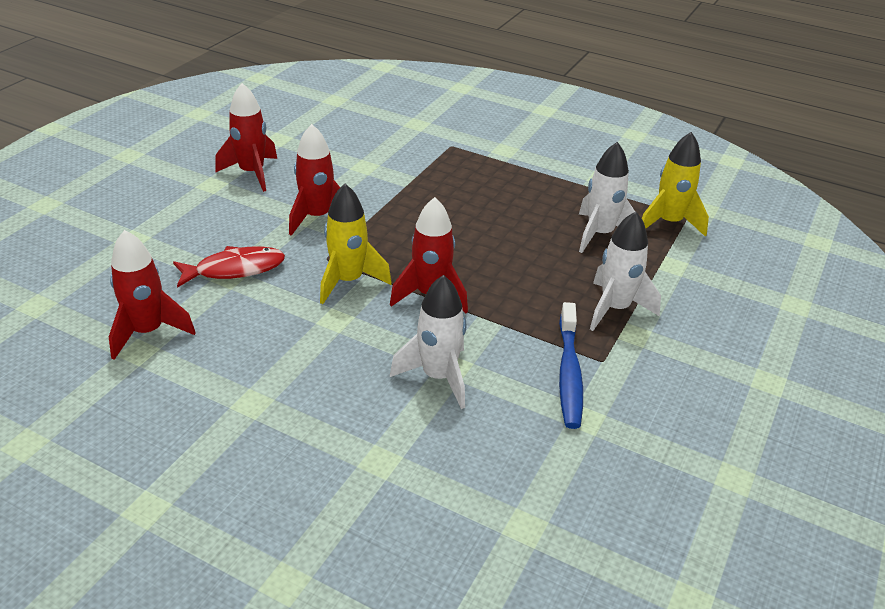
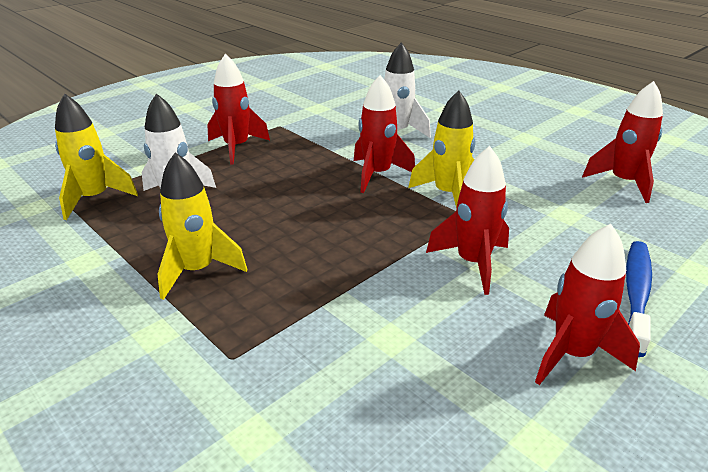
camera: 160 degrees left, 5 degrees down
red fish [173,246,285,288] -> none
blue toothbrush [559,302,583,429] -> blue toothbrush moved to [626,241,652,357]
white rocket [590,211,661,331] -> red rocket [207,54,270,165]
none -> yellow rocket [158,152,248,300]

